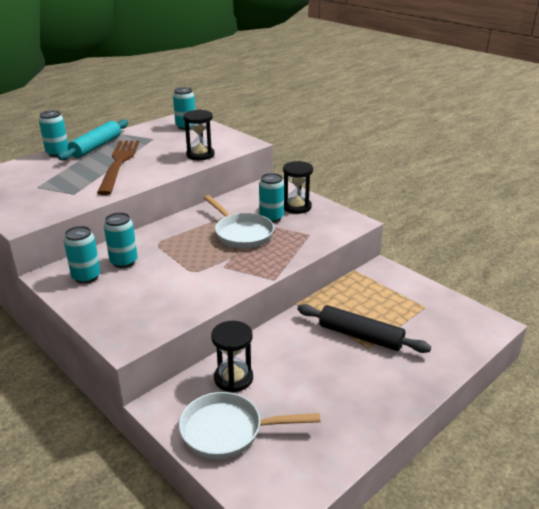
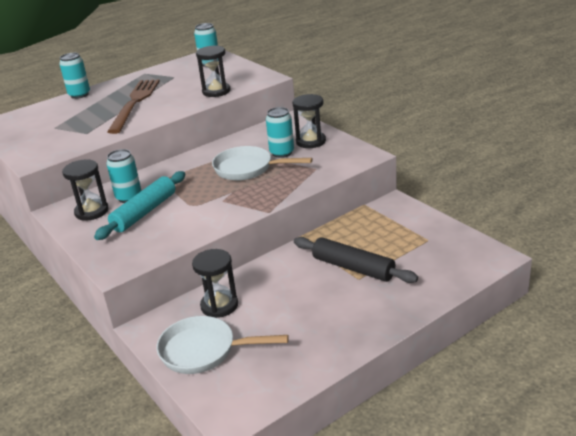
camera: 10 degrees right, 0 degrees up
turquoise rolling pin [58,119,128,161] -> turquoise rolling pin moved to [94,171,186,240]
turquoise can [64,226,101,284] -> black hourglass [62,159,109,221]
white pan [204,195,274,249] -> white pan turned 135 degrees clockwise [212,146,313,181]

